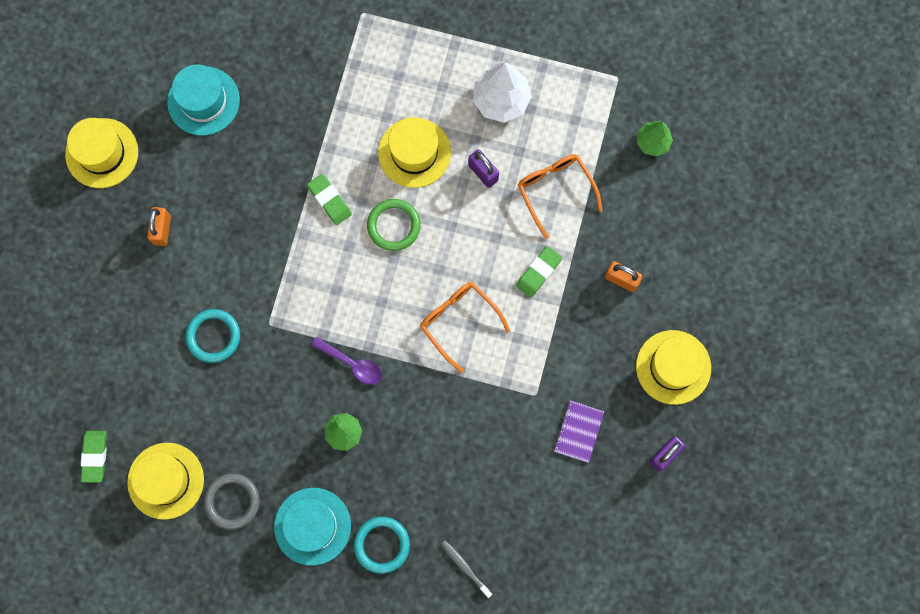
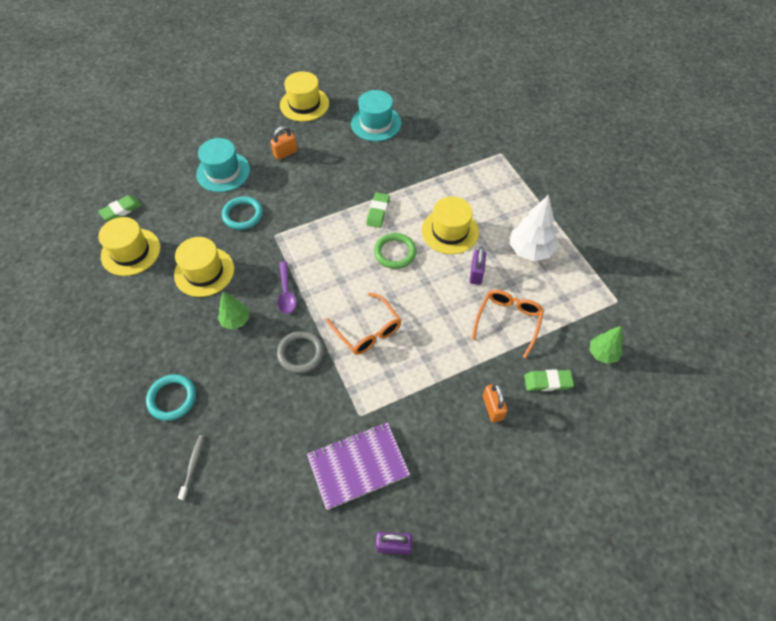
camera: 50 degrees right, 20 degrees down
grey ring [204,473,260,530] -> grey ring moved to [277,330,324,373]
turquoise hat [274,488,351,566] -> turquoise hat moved to [196,138,250,192]
orange glasses [420,282,510,373] -> orange glasses turned 135 degrees clockwise [326,293,401,355]
green eraser [516,246,562,297] -> green eraser moved to [524,369,574,391]
purple notebook [554,400,604,463] -> purple notebook [307,422,410,510], size x1.72
yellow hat [636,330,711,405] -> yellow hat moved to [174,237,234,297]

